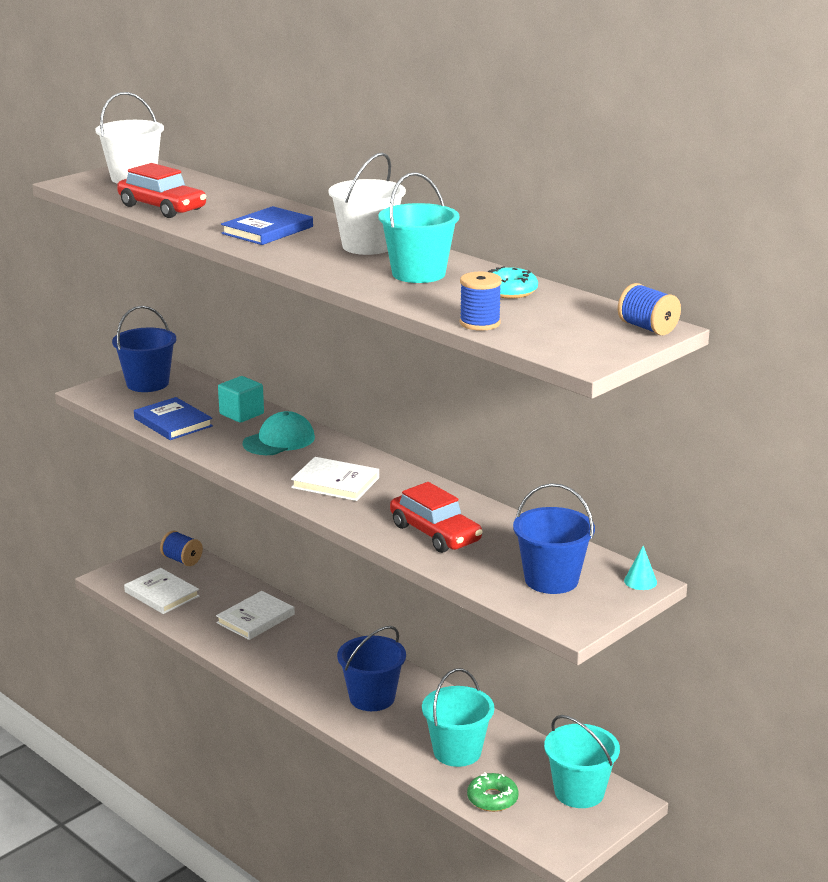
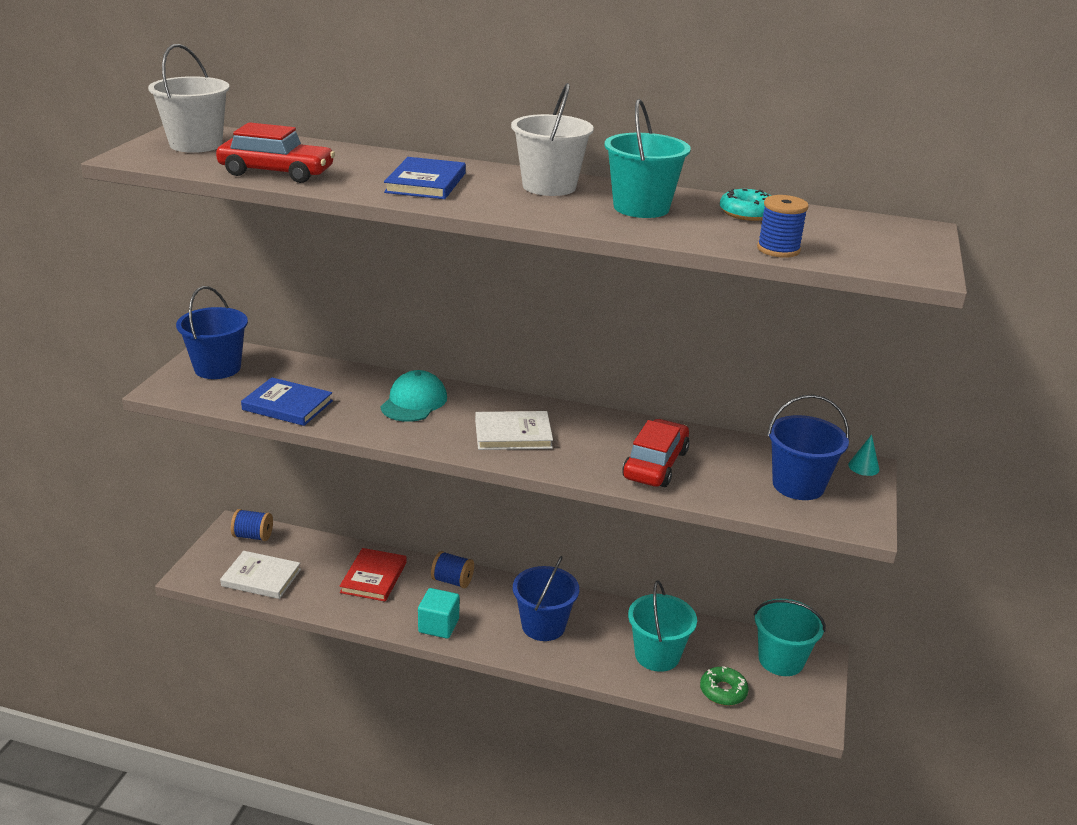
camera: 30 degrees left, 5 degrees up
white book [216,591,295,640] -> red book [339,548,407,602]
turquoise cube [218,376,264,423] -> turquoise cube moved to [418,588,460,639]
red car [390,482,483,553] -> red car turned 90 degrees counterclockwise [622,419,689,487]
blue spool [618,283,681,335] -> blue spool moved to [431,551,474,588]

